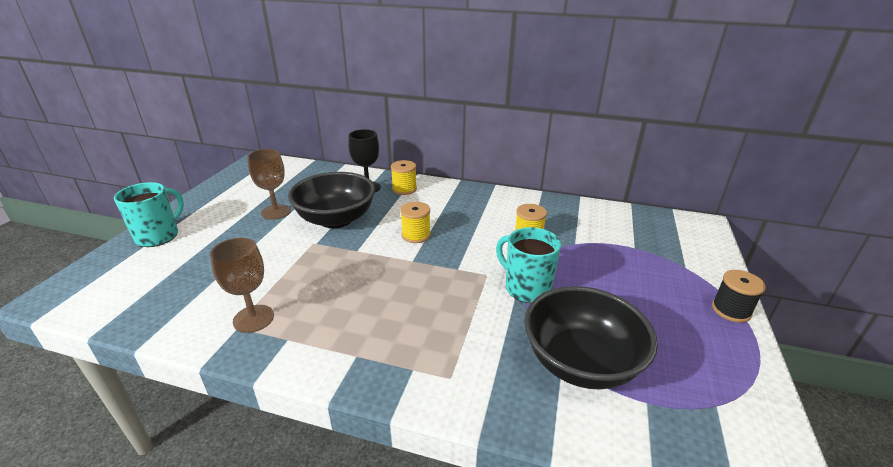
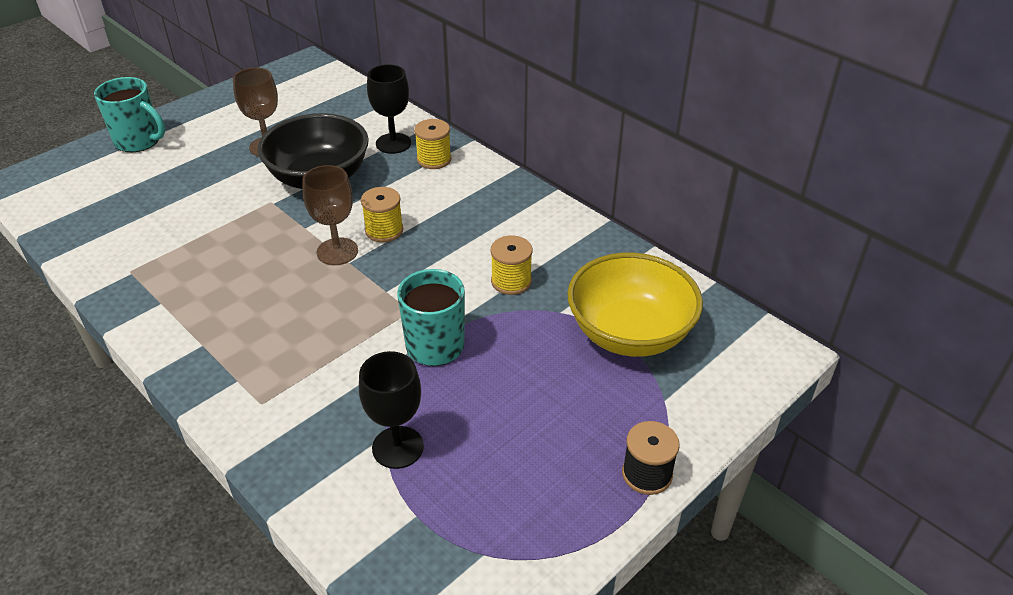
camera: 30 degrees right, 10 degrees up
turquoise mug [114,182,184,247] -> turquoise mug turned 60 degrees clockwise [94,77,165,152]
brown goblet [210,238,274,333] -> brown goblet moved to [302,165,358,265]
black bowl [524,286,658,389] -> black goblet [359,351,424,469]
none -> yellow bowl [567,253,703,357]

